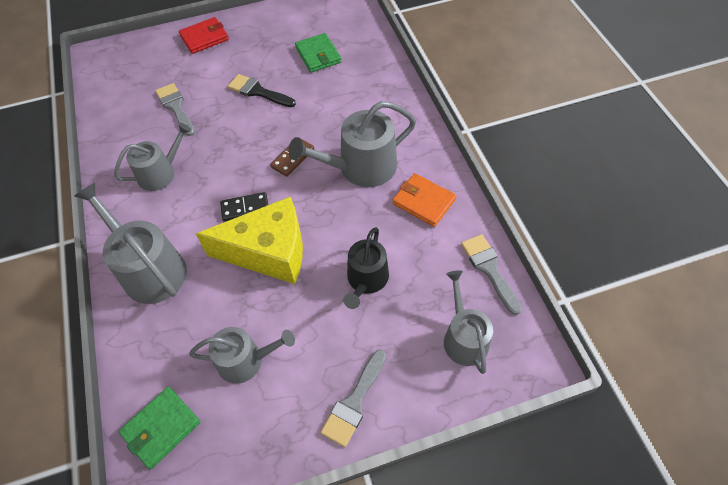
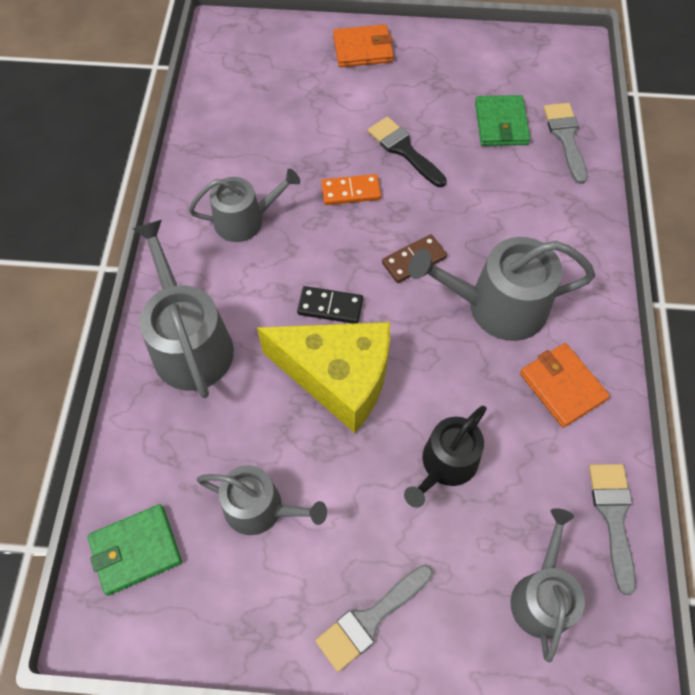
camera: 20 degrees right, 5 degrees up
grey brush [155,83,195,136] -> grey brush moved to [543,103,587,184]
red wallet [179,17,229,54] -> orange wallet [333,24,394,67]
none -> orange domino [321,174,381,205]

